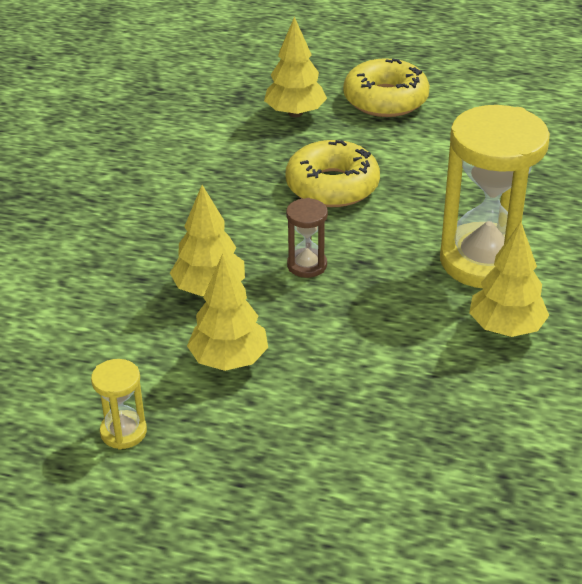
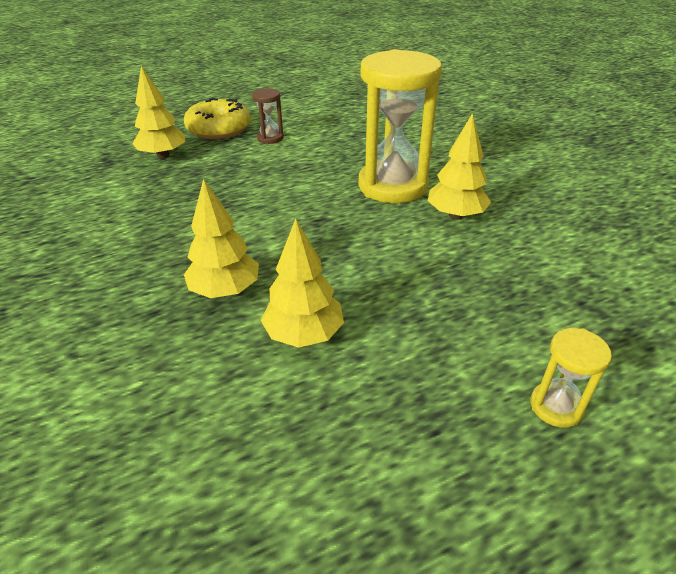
camera: 40 degrees left, 0 degrees up
yellow hourglass [91,359,147,450] -> yellow hourglass moved to [531,328,612,428]
yellow donut [286,140,380,207] -> none
brown hourglass [286,198,328,278] -> brown hourglass moved to [252,88,284,144]

